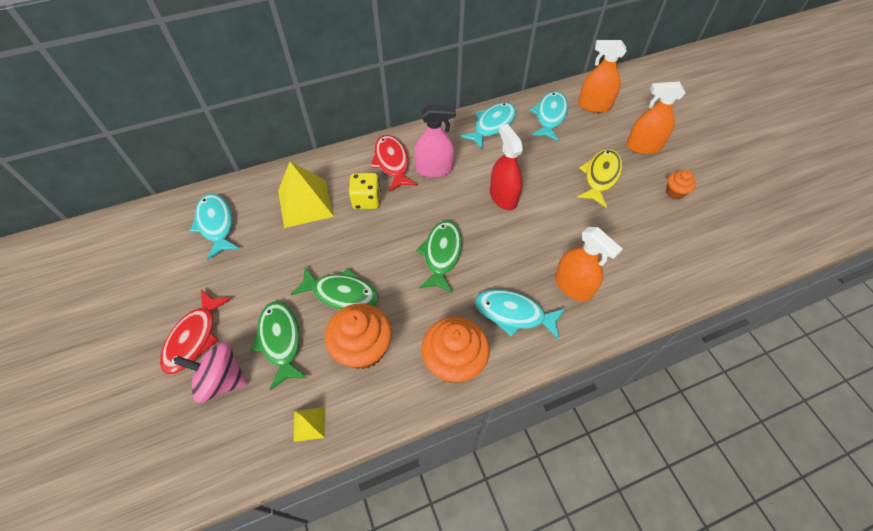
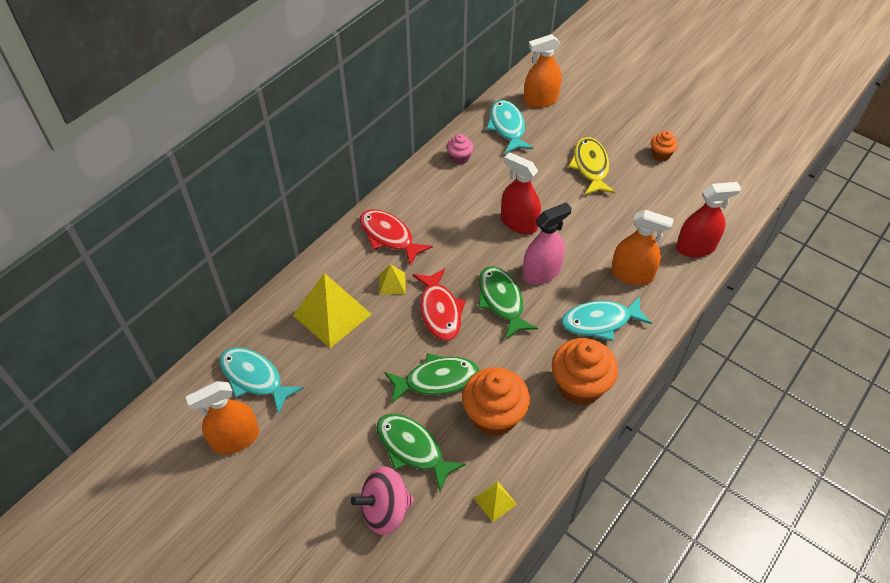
camera: 30 degrees left, 5 degrees down
red fish [160,289,232,374] -> red fish moved to [413,268,466,341]
yellow dice [349,173,380,209] -> yellow pyramid [379,264,406,295]
pink spray bottle [414,104,456,178] -> pink spray bottle moved to [523,203,572,284]
turquoise fish [460,102,516,149] -> pink cupcake [447,134,474,165]
orange spray bottle [626,82,686,154] -> orange spray bottle moved to [186,381,259,455]
none -> red spray bottle [676,182,741,257]

